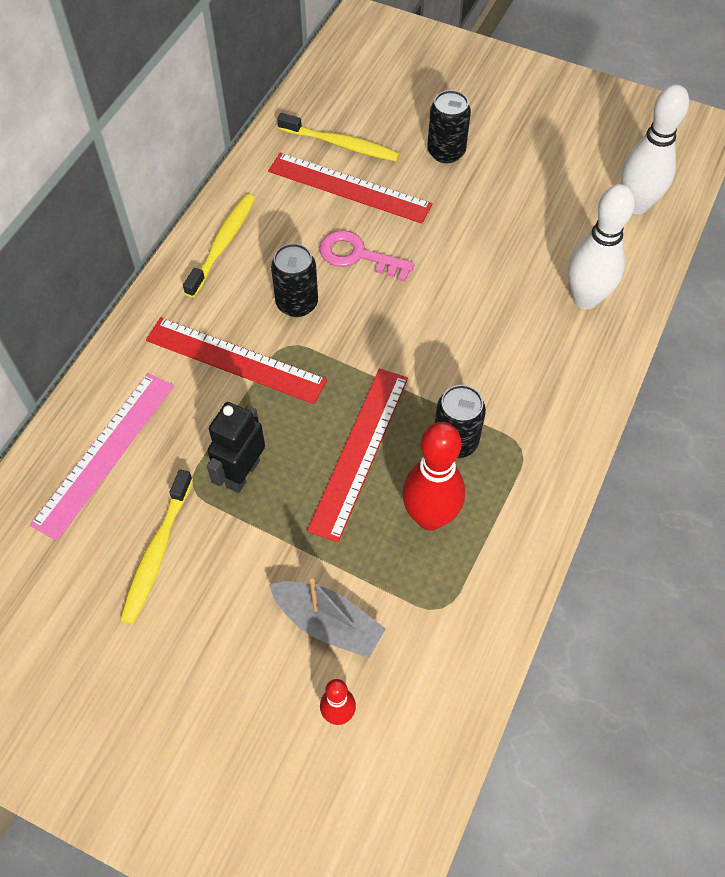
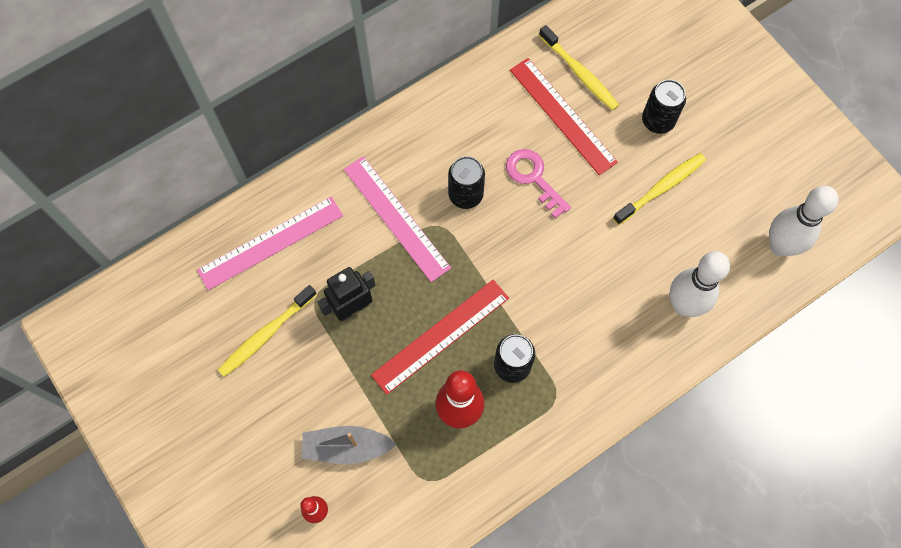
camera: 30 degrees right, 10 degrees up
red ruler [146,318,327,404] -> pink ruler [344,156,451,282]
yellow toothbrush [183,194,255,298] -> yellow toothbrush moved to [613,153,706,225]
grey boat [269,579,386,658] -> grey boat turned 120 degrees clockwise [302,426,396,464]

